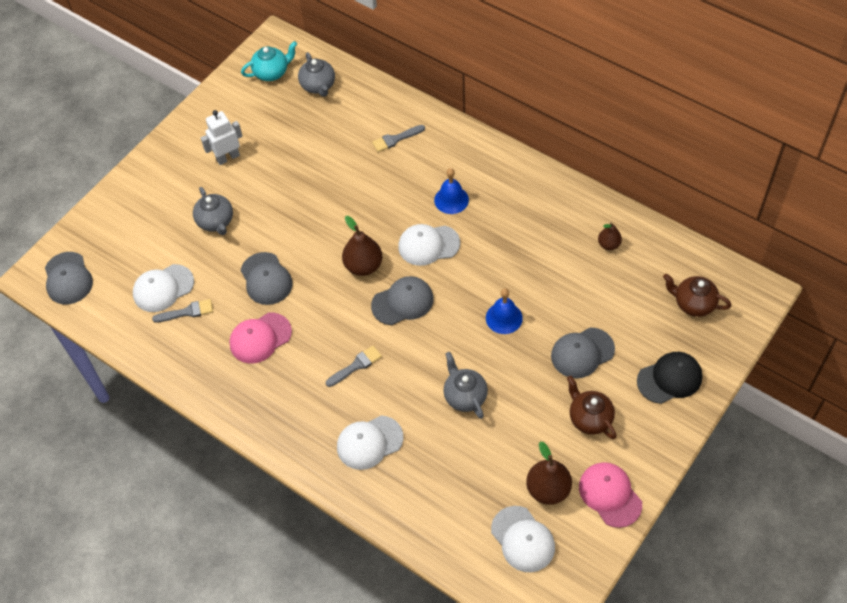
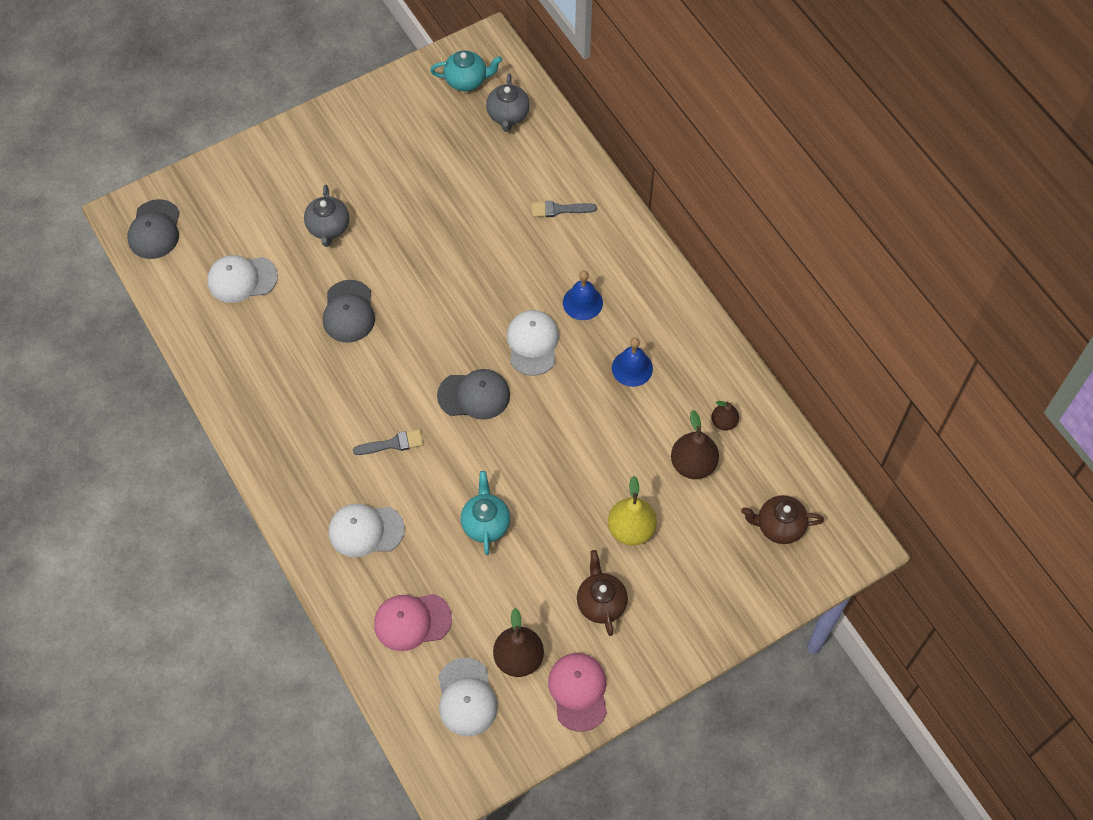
camera: 20 degrees right, 5 degrees up
grey brush [152,299,213,323] -> none
white robot [201,110,242,165] -> none
pink cap [229,313,292,364] -> pink cap moved to [374,594,452,651]
brown pear [342,216,382,276] -> brown pear moved to [671,410,719,479]
white cap [398,224,460,266] -> white cap turned 75 degrees clockwise [507,310,559,376]
grey teapot [443,352,488,419] -> turquoise teapot [460,471,510,555]
blue bell [486,288,523,334] -> blue bell moved to [612,338,653,387]
grey cap [551,327,615,378] -> yellow pear [608,476,657,546]
black cap [637,352,702,404] -> none
brown teapot [663,274,731,317] -> brown teapot turned 45 degrees counterclockwise [741,495,824,544]

